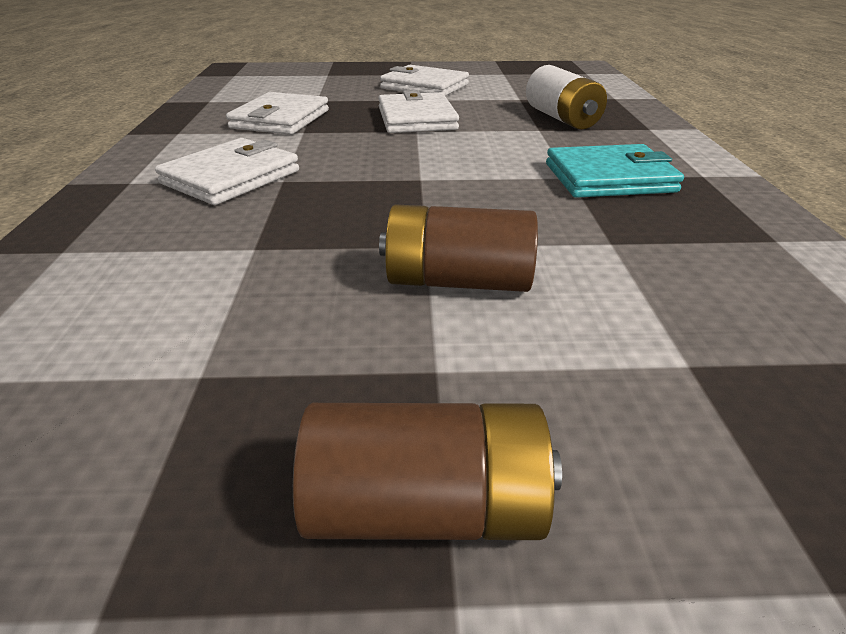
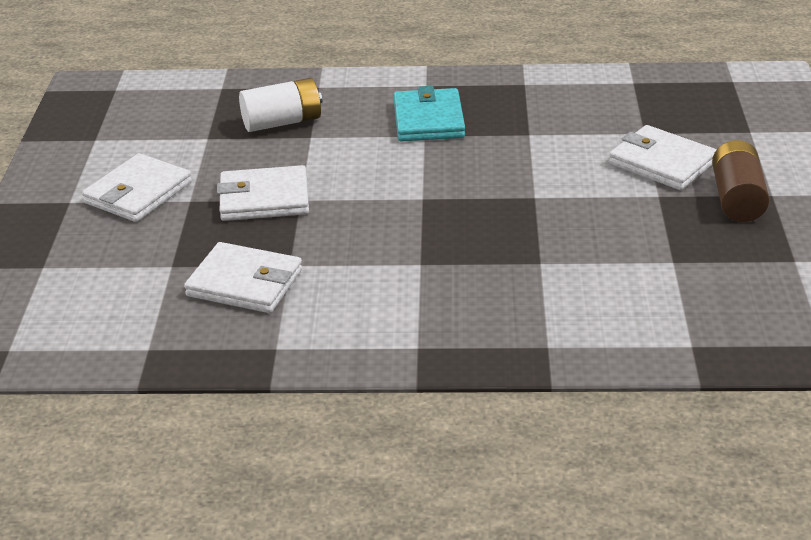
camera: 85 degrees left, 0 degrees up
white wallet [155,138,299,205] -> white wallet moved to [609,125,717,190]
brown battery [379,205,538,292] -> none

